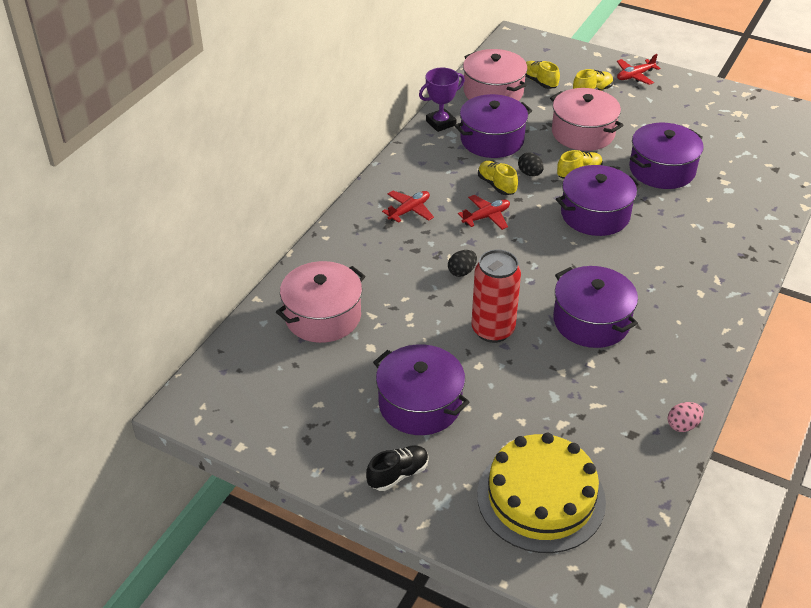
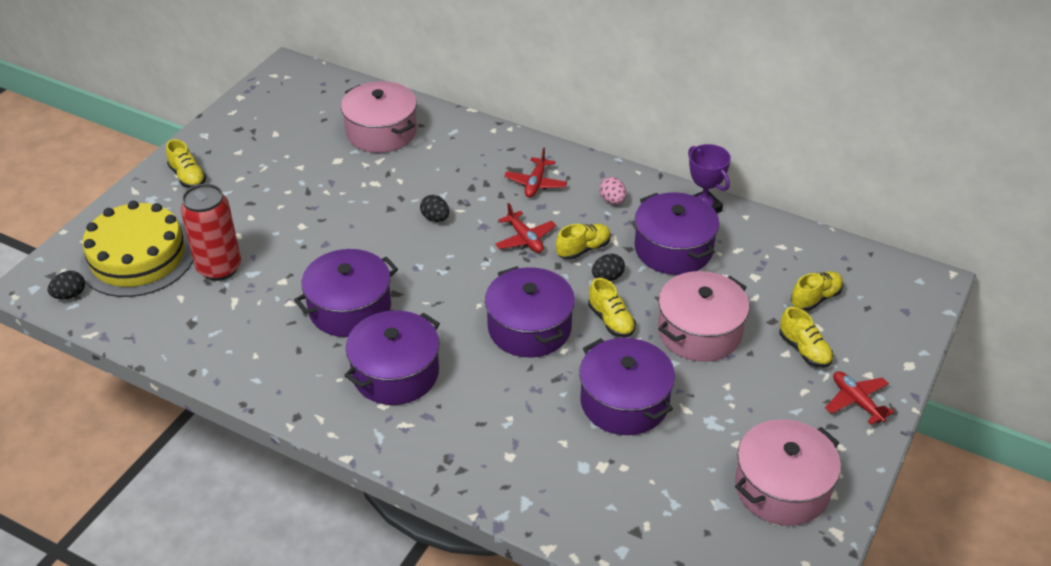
camera: 90 degrees right, 0 degrees up
black shoe [366,445,429,491] -> yellow shoe [166,139,206,188]
purple pot [373,344,470,435] -> purple pot moved to [344,310,440,405]
red plane [382,191,434,223] -> red plane turned 60 degrees clockwise [504,147,567,198]
pink pot [463,49,528,101] -> pink pot moved to [735,419,841,526]
red can [472,249,521,343] -> red can moved to [181,184,241,281]
pink egg [668,402,704,432] -> pink egg moved to [599,177,627,205]
none -> black egg [48,271,85,299]

